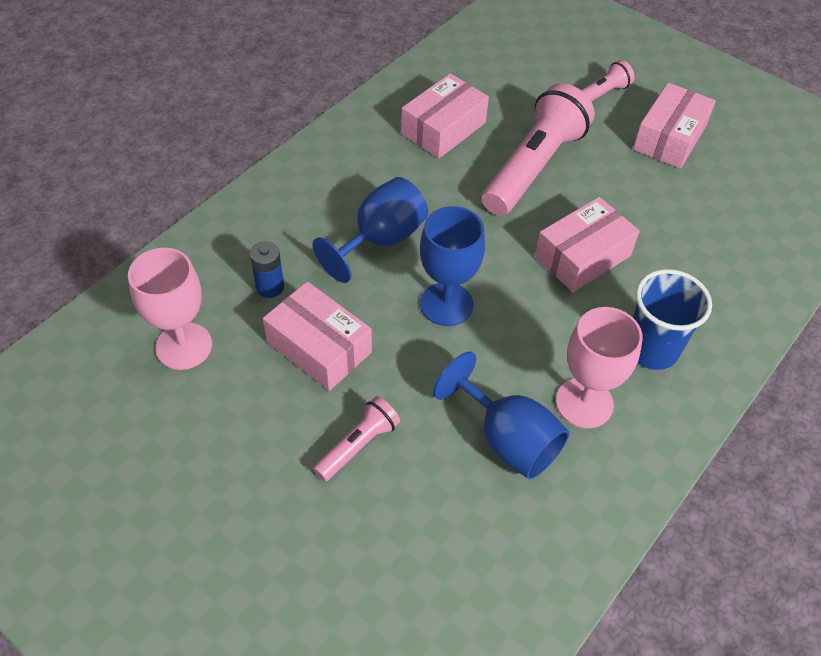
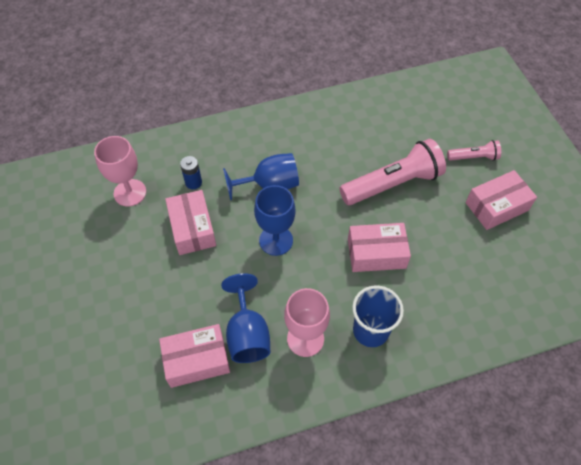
camera: 35 degrees right, 5 degrees up
pink flashlight [313,396,400,482] -> none
pink box [401,73,489,158] -> pink box moved to [159,324,230,388]

